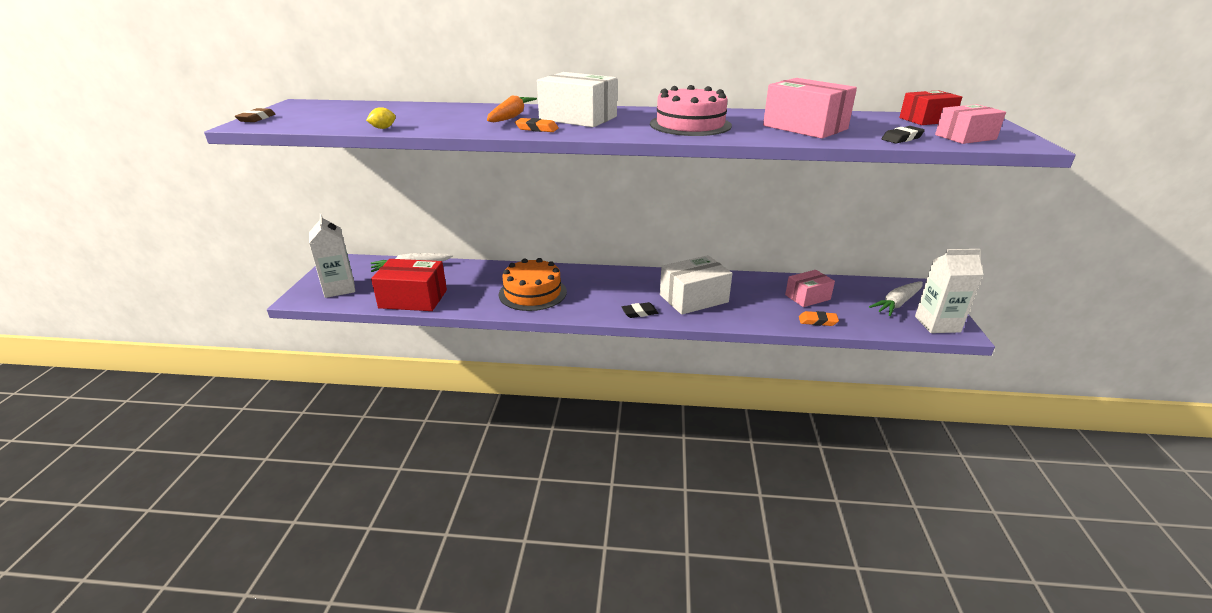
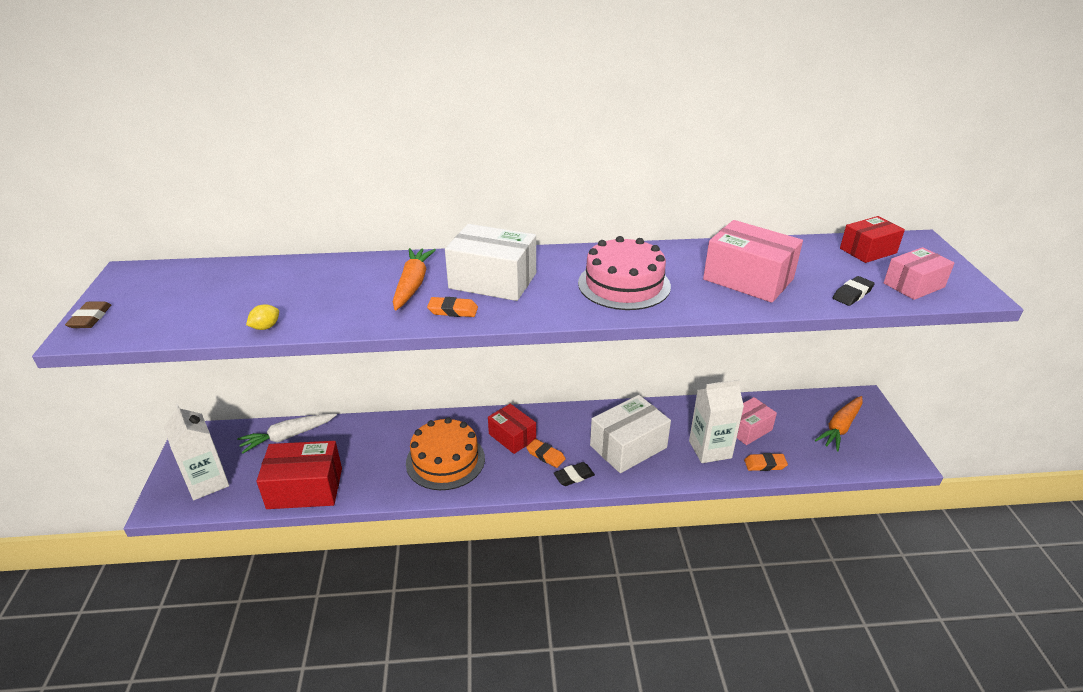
camera: 10 degrees left, 5 degrees up
white carrot [869,282,923,316] -> orange carrot [815,396,863,451]
white carton [915,249,984,333] -> white carton moved to [689,379,744,463]
none -> red box [488,404,536,454]
none -> orange eraser [526,439,566,468]

